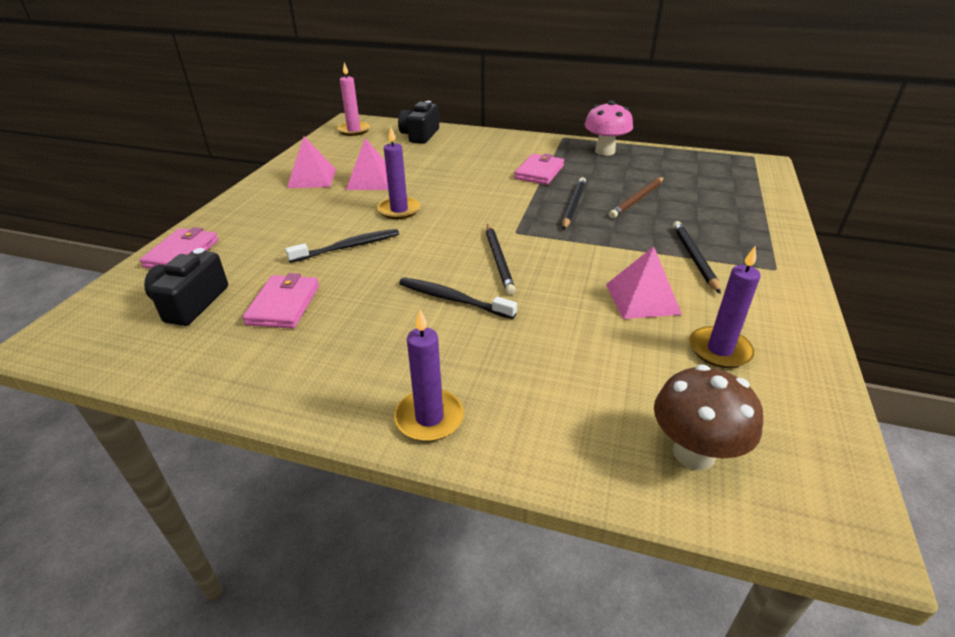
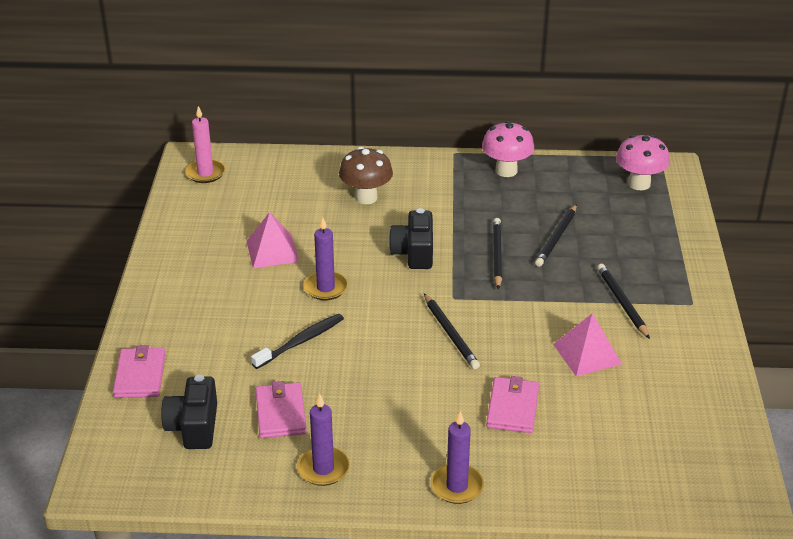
camera: 15 degrees left, 0 degrees up
pink pyramid [287,136,336,188] -> none
black camera [398,101,439,144] -> black camera moved to [389,208,433,269]
black toothbrush [399,278,517,319] -> none
pink wallet [514,154,564,185] -> pink wallet moved to [486,376,539,433]
brown pencil [609,177,664,218] -> black pencil [535,204,577,267]
brown mushroom [654,364,763,470] -> brown mushroom moved to [339,147,393,204]
purple candle [690,245,761,368] -> purple candle moved to [297,394,350,486]
none -> pink mushroom [616,135,670,190]

